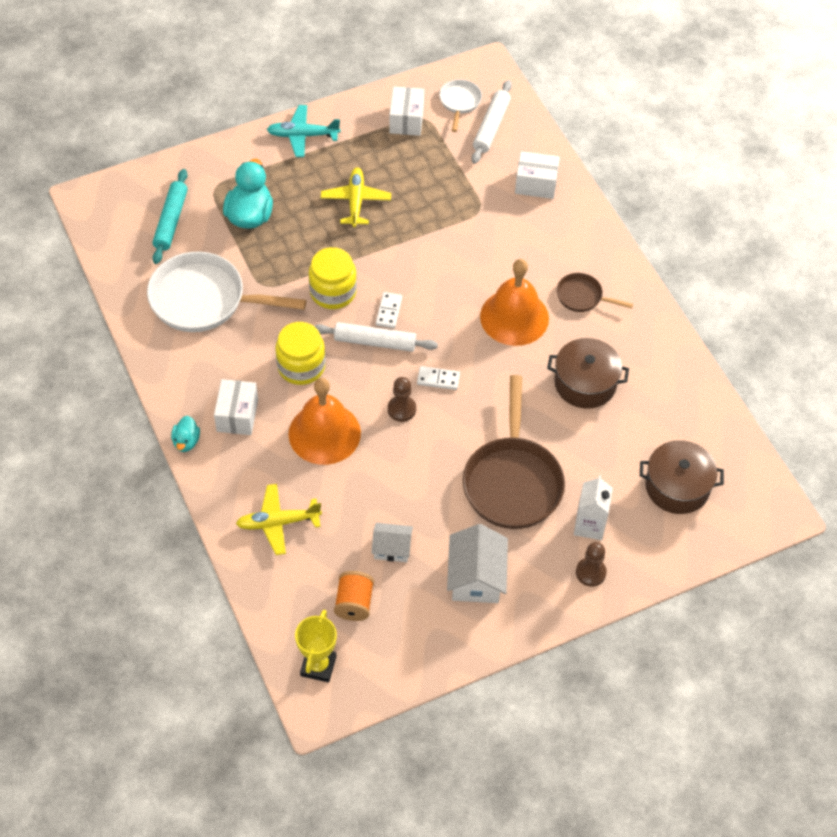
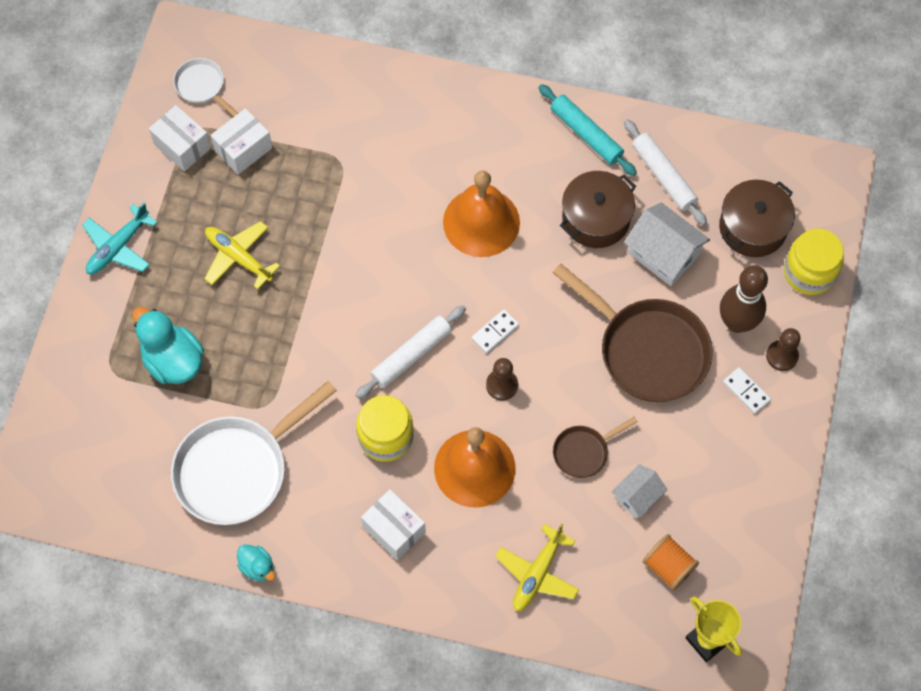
camera: 50 degrees left, 10 degrees up
turquoise rolling pin [152,169,188,264] -> turquoise rolling pin moved to [538,84,637,176]
turquoise duck [171,416,200,452] -> turquoise duck moved to [237,544,275,581]
yellow jar [309,247,357,309] -> yellow jar moved to [784,228,844,295]
white domino [376,292,402,328] -> white domino moved to [723,367,771,414]
white house [447,524,508,603] -> white house moved to [624,202,710,286]
white rolling pin [471,80,512,164] -> white rolling pin moved to [624,119,707,225]
white box [515,151,560,199] -> white box moved to [210,108,272,174]
brown pan [556,273,633,312] -> brown pan moved to [553,417,638,478]
white carton [574,475,613,540] -> brown bowling pin [720,265,768,333]

